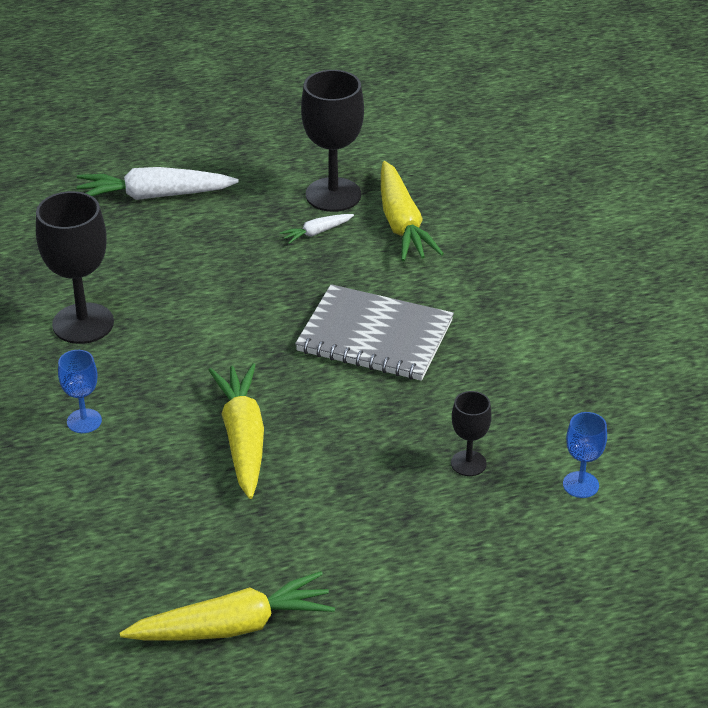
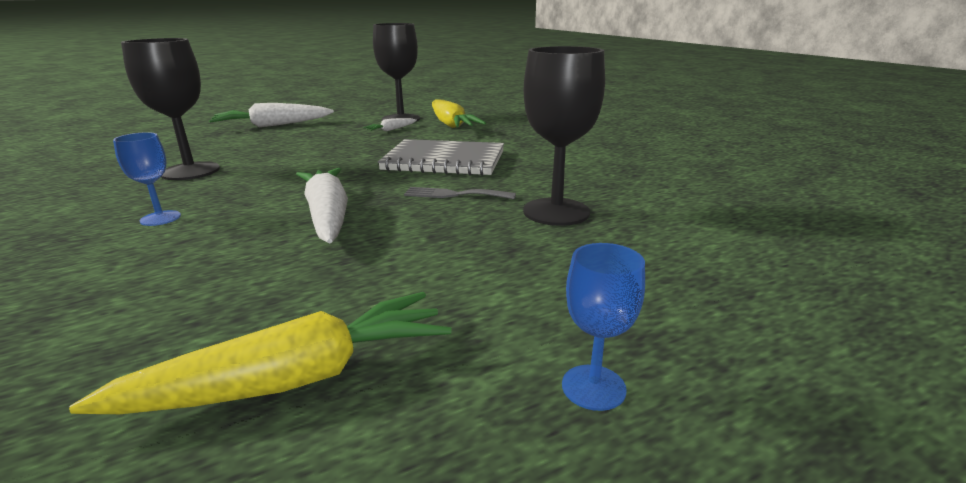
camera: 10 degrees left, 15 degrees down
yellow carrot [209,363,264,499] -> white carrot [296,168,348,244]
black goblet [451,391,492,476] -> black goblet [523,46,605,226], size x1.87
blue goblet [563,412,607,498] -> blue goblet moved to [562,243,645,411]
none -> grey fork [404,187,516,199]

